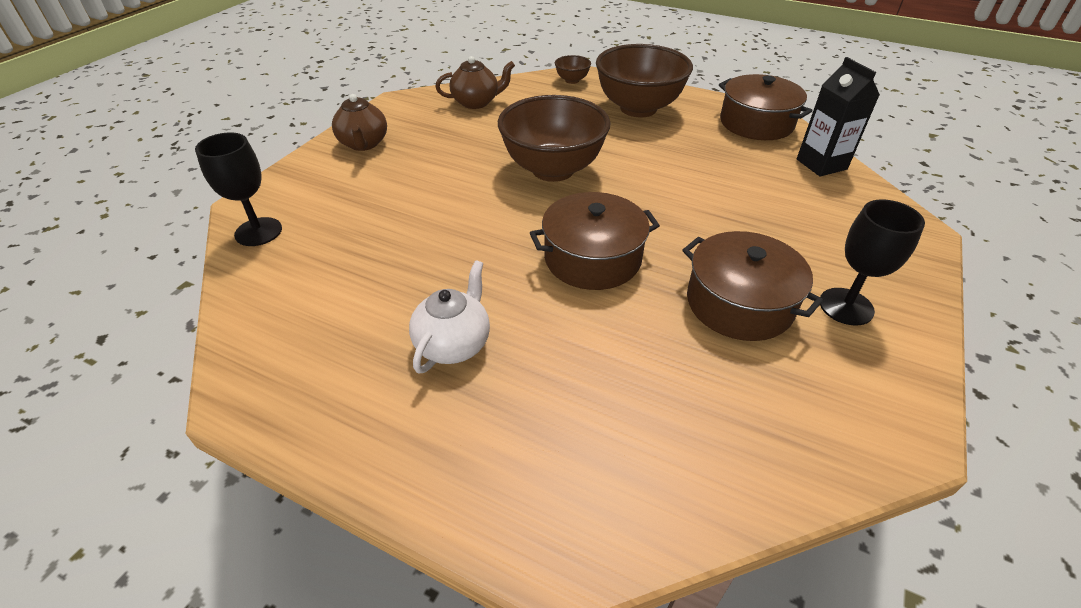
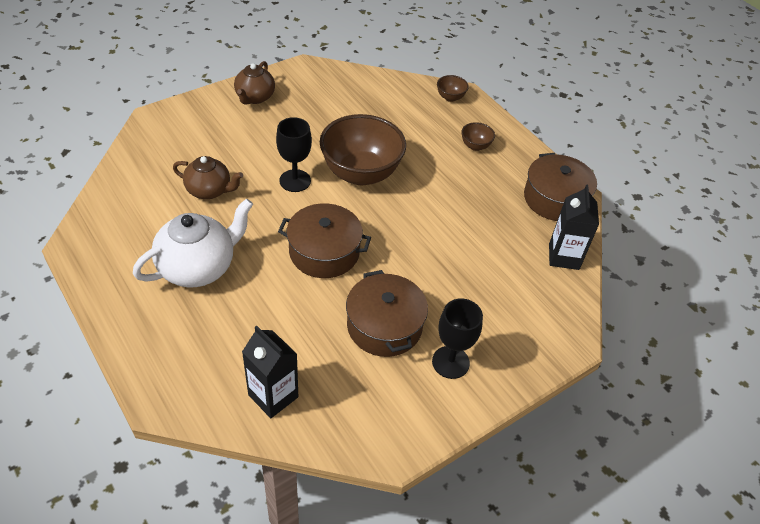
camera: 25 degrees right, 5 degrees up
black goblet [195,132,282,246] -> black goblet moved to [276,117,312,192]
white teapot [409,260,490,373] -> white teapot [133,198,253,287], size x1.56
brown teapot [435,56,515,109] -> brown teapot moved to [173,156,243,199]
brown bowl [596,44,693,117] -> brown bowl [461,122,495,151], size x0.42
none -> black carton [242,326,298,418]

